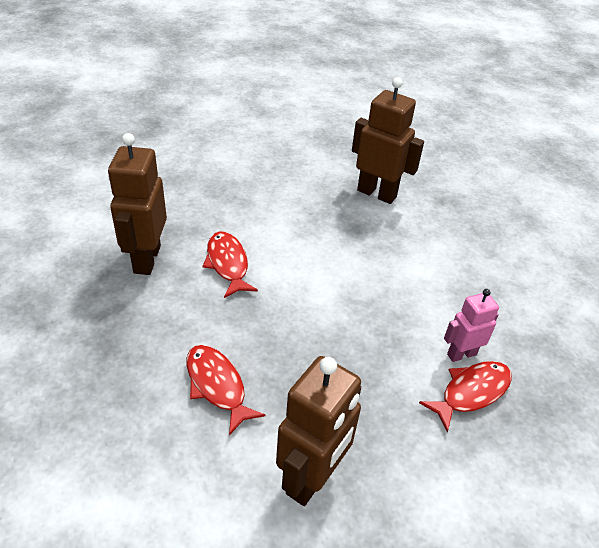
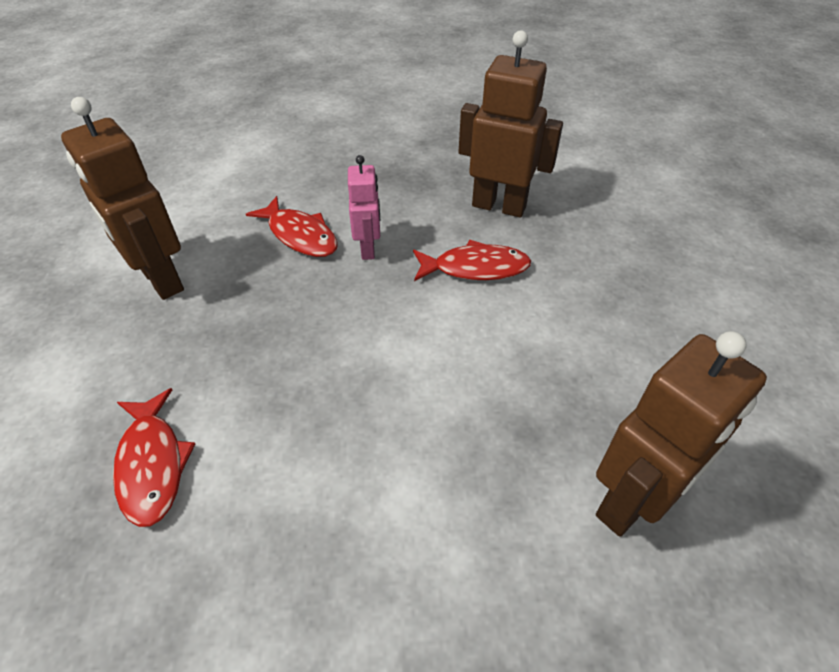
camera: 110 degrees right, 5 degrees up
red fish [187,345,266,435] -> red fish turned 60 degrees clockwise [246,196,338,257]
pink robot [444,289,499,362] -> pink robot moved to [348,155,380,260]

